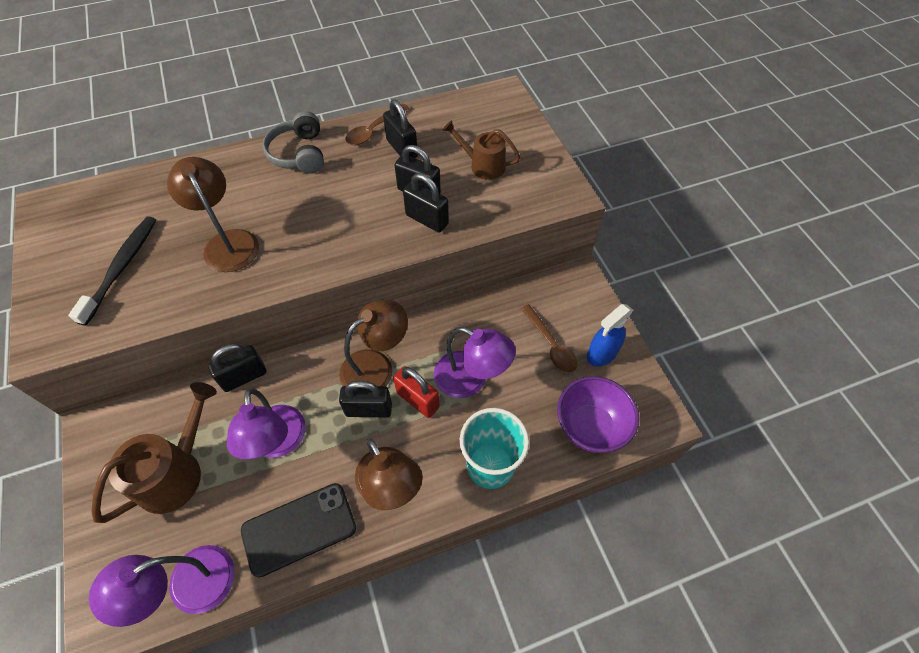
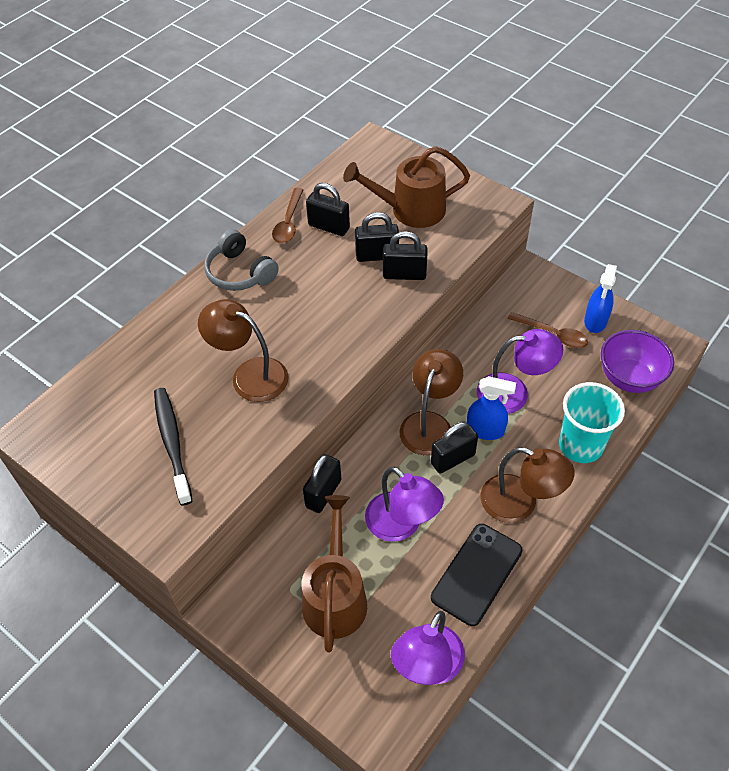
camera: 30 degrees left, 5 degrees down
red padlock [393,366,440,418] -> blue spray bottle [467,376,516,440]
brown watering can [443,120,521,180] -> brown watering can [343,146,470,228], size x1.58

